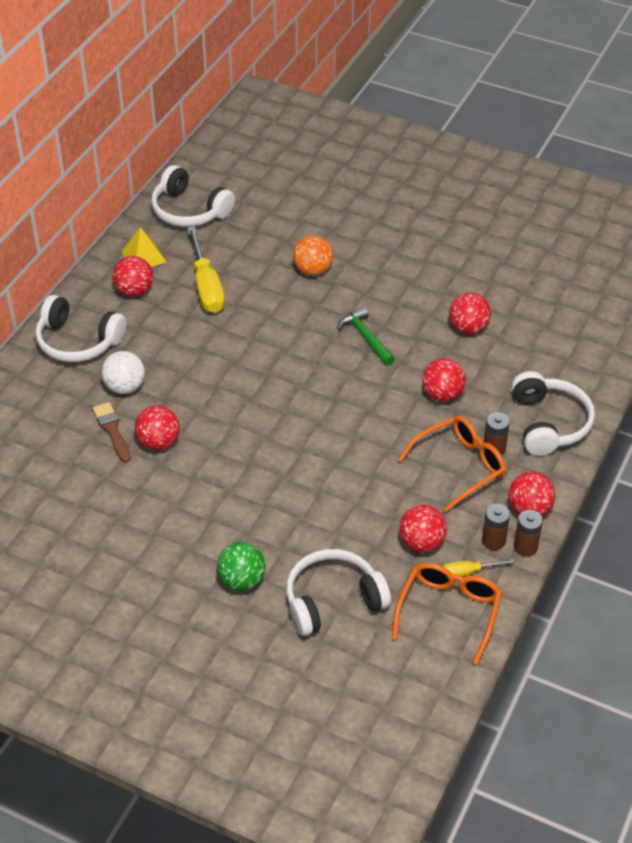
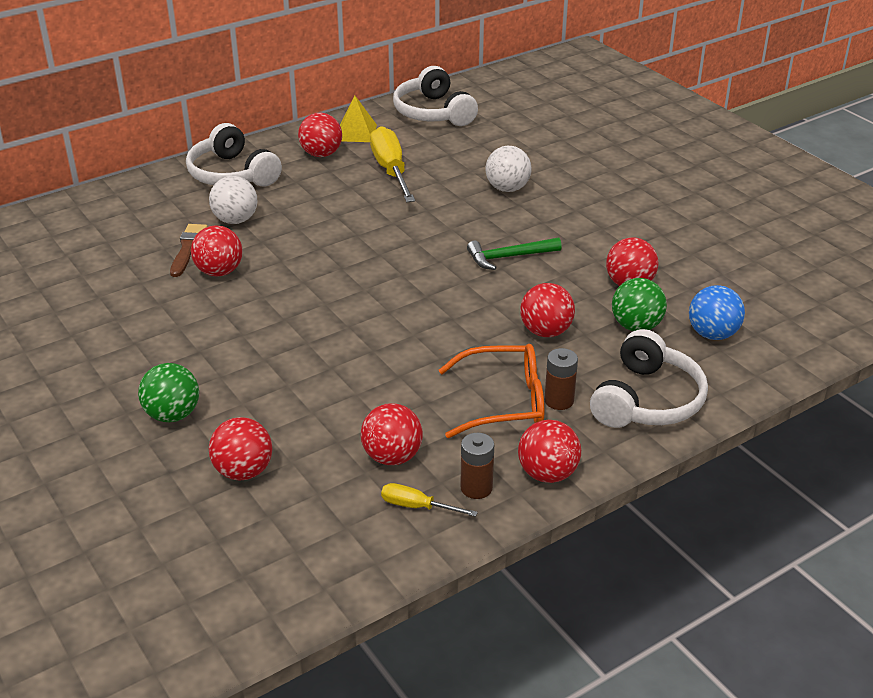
camera: 30 degrees right, 10 degrees down
yellow screwdriver [187,226,225,313] -> yellow screwdriver turned 150 degrees clockwise [370,126,415,202]
white headphones [286,549,391,636] -> red ball [209,417,272,481]
orange ball [293,235,333,276] -> white ball [485,146,532,192]
green hammer [338,307,395,366] -> green hammer turned 105 degrees counterclockwise [467,237,562,270]
orange glasses [392,563,502,665] -> none
brown battery [514,510,543,556] -> none
none -> green ball [612,278,667,331]
none -> blue ball [689,285,745,340]

